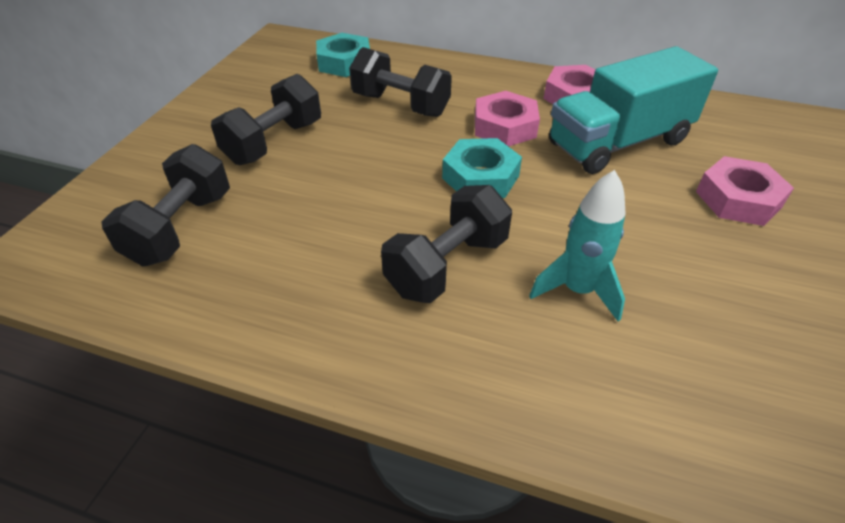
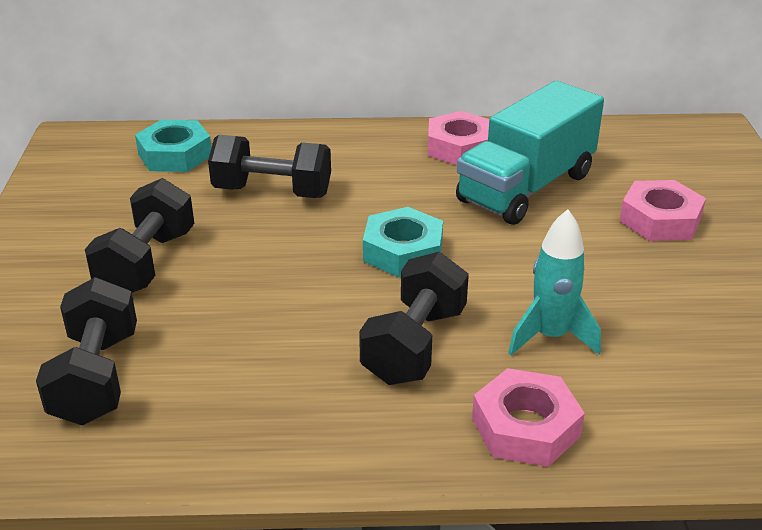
camera: 20 degrees left, 10 degrees down
pink nut [475,91,540,146] -> pink nut moved to [472,368,585,467]

